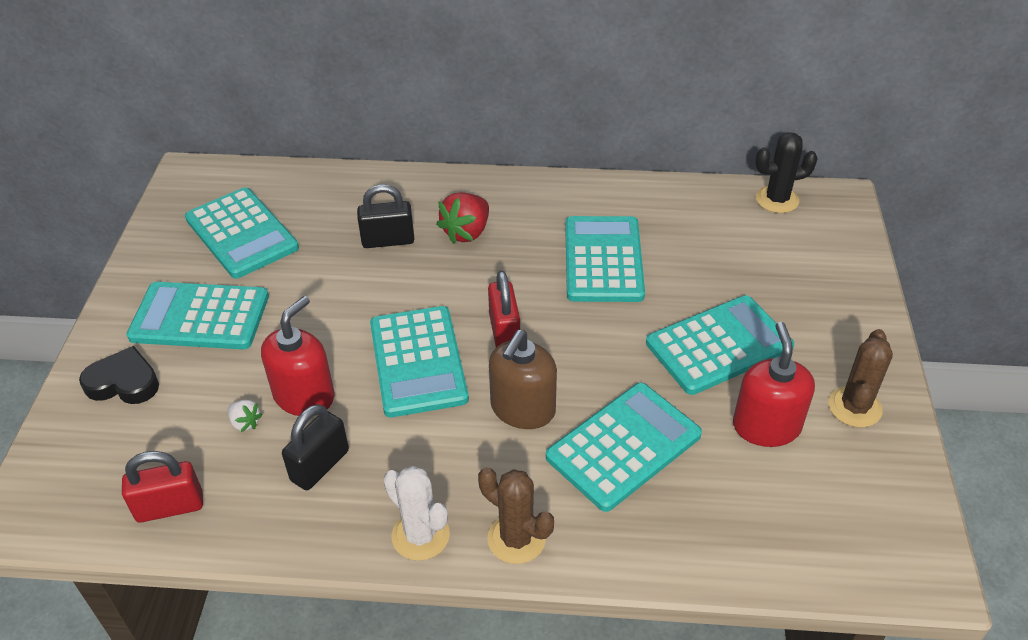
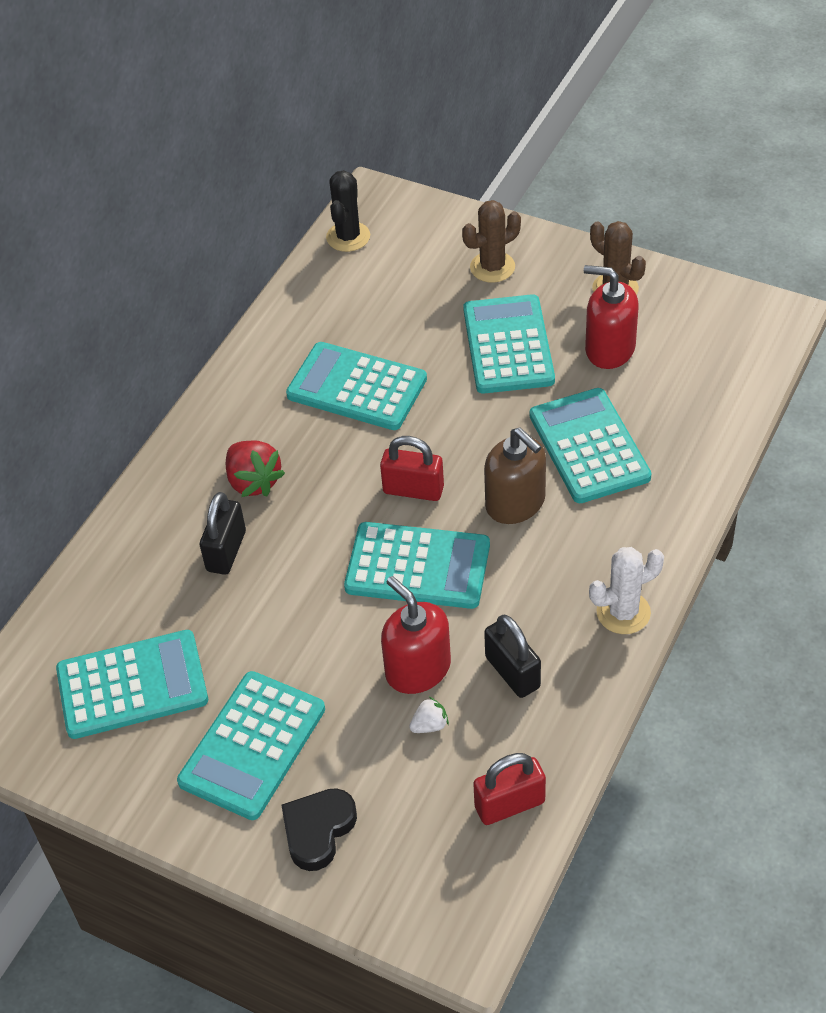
camera: 65 degrees left, 5 degrees up
red padlock [122,451,203,523] -> red padlock turned 60 degrees clockwise [473,753,546,825]
brown cactus [478,467,554,564] -> brown cactus moved to [462,200,521,283]

